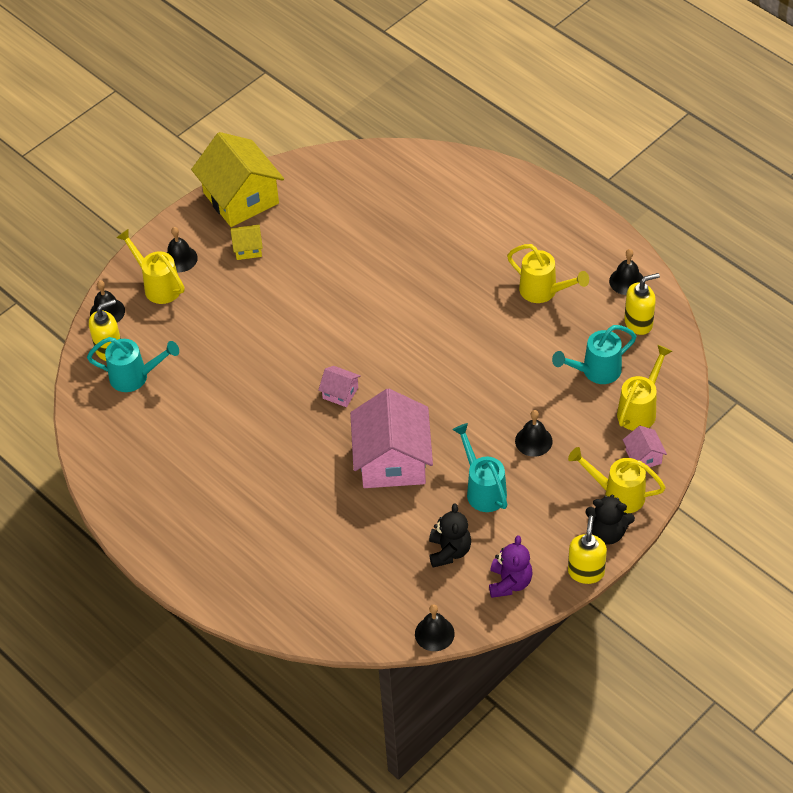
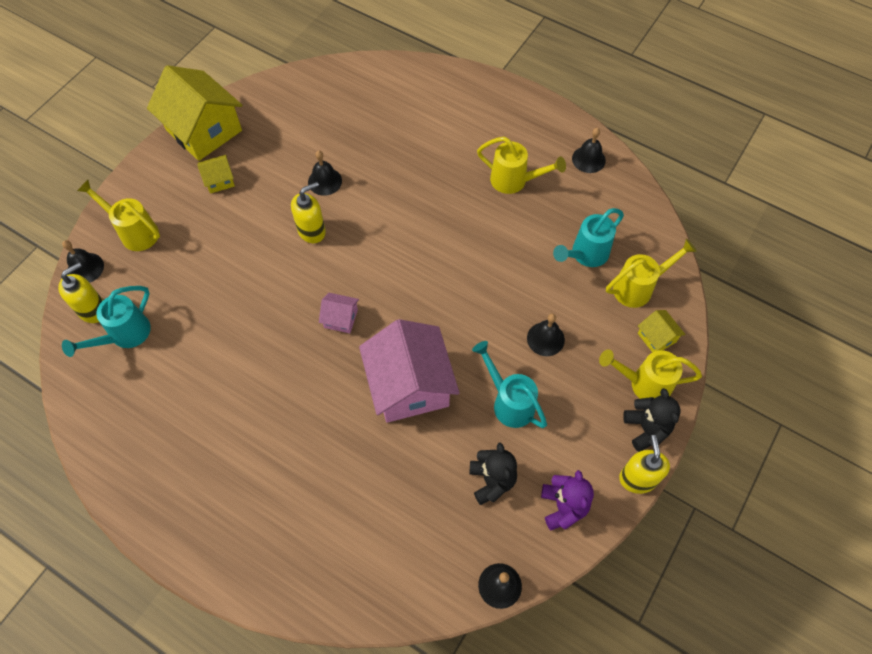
camera: 15 degrees left, 10 degrees up
turquoise watering can [87,337,179,392] -> turquoise watering can turned 135 degrees clockwise [62,286,151,357]
black bell [166,227,198,272] -> black bell moved to [308,151,342,196]
black teddy bear [585,494,635,545] -> black teddy bear turned 105 degrees counterclockwise [623,388,681,452]
yellow watering can [617,345,672,431] -> yellow watering can turned 45 degrees clockwise [606,239,697,308]
pink house [623,426,667,467] -> yellow house [638,310,686,352]
yellow soap dispenser [624,273,660,335] -> yellow soap dispenser moved to [291,182,326,243]

